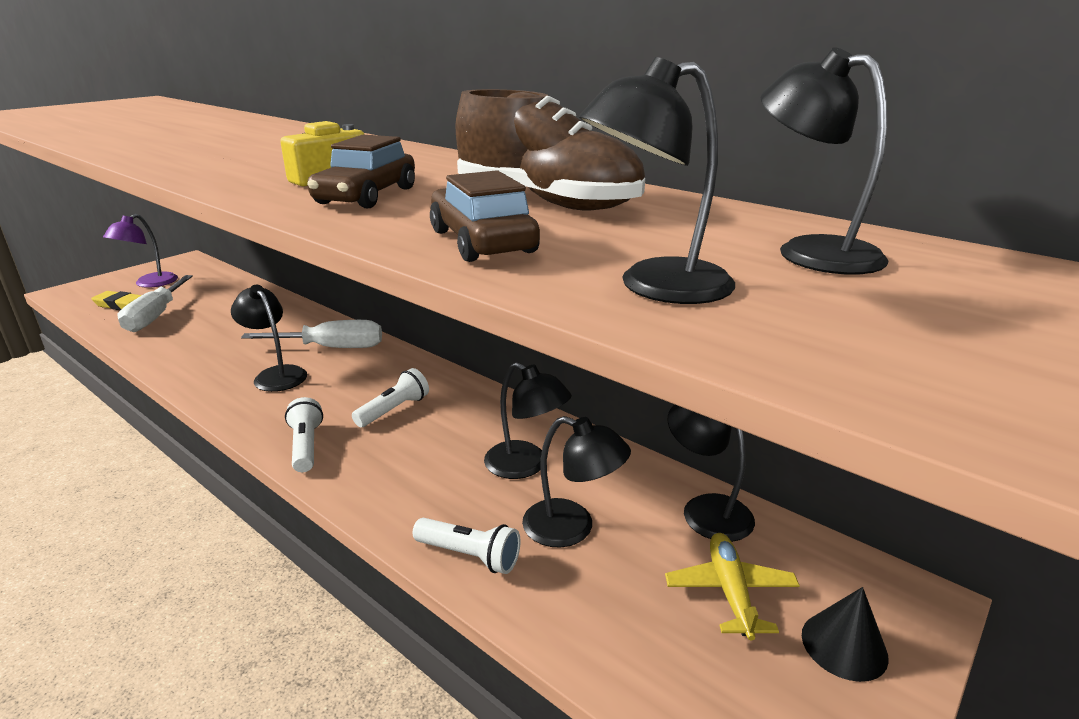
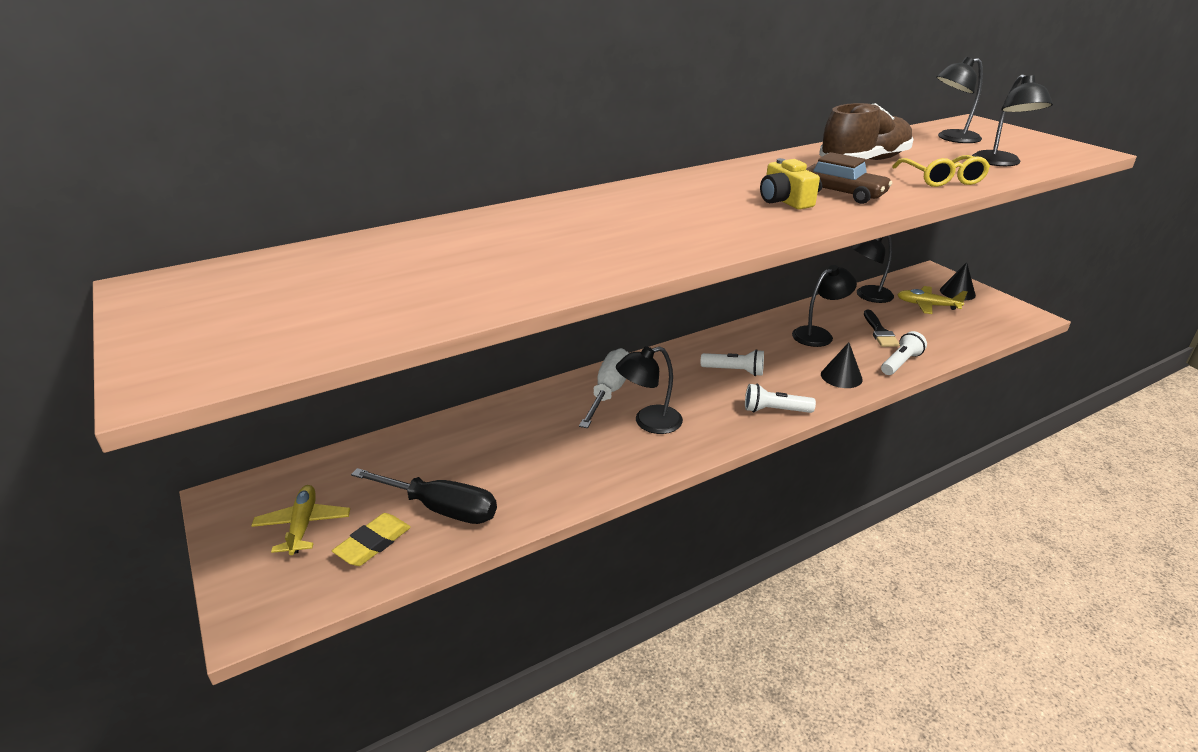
camera: 70 degrees left, 5 degrees up
purple lamp [103,214,178,288] -> yellow plane [251,485,350,555]
white screwdriver [117,275,193,332] -> black screwdriver [351,468,497,524]
white flashlight [352,368,429,427] -> white flashlight turned 135 degrees clockwise [701,349,764,376]
brown car [430,170,540,262] -> yellow glasses [892,155,990,187]
black lamp [522,416,631,548] -> black brush [864,310,900,347]
none -> black cone [821,342,863,388]

